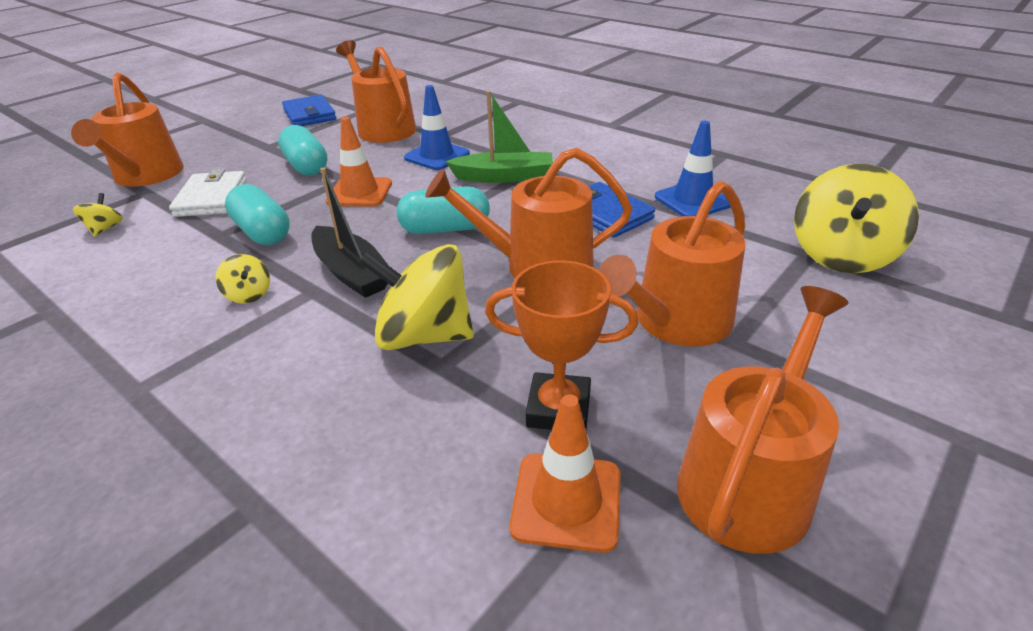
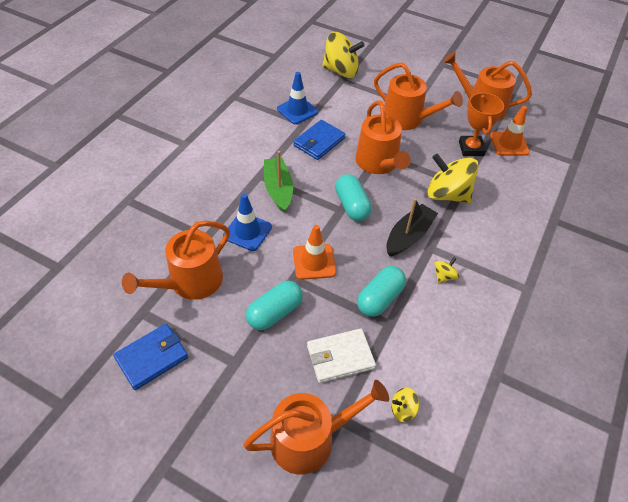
camera: 105 degrees left, 15 degrees up
yellow spinning top [359,244,474,350] -> yellow spinning top turned 120 degrees clockwise [427,153,479,203]

